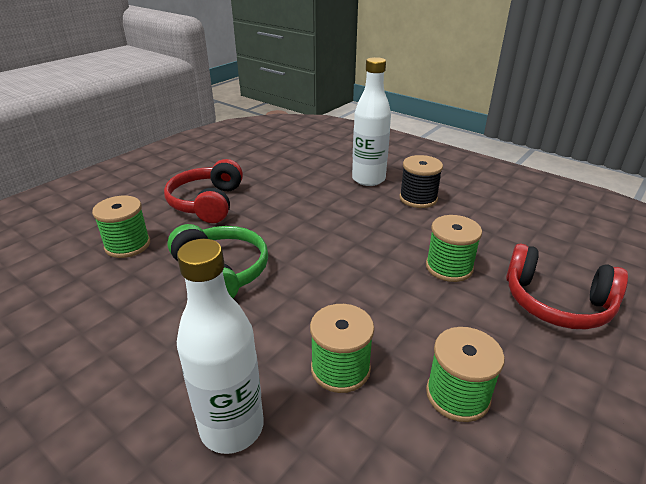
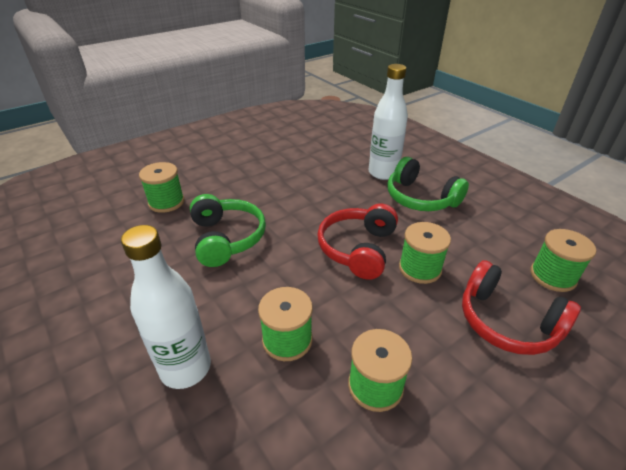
camera: 15 degrees right, 5 degrees up
red headphones [164,159,243,223] -> red headphones moved to [317,203,398,280]
black spool [399,155,443,208] -> green headphones [388,157,469,211]
none -> green spool [530,229,596,292]

